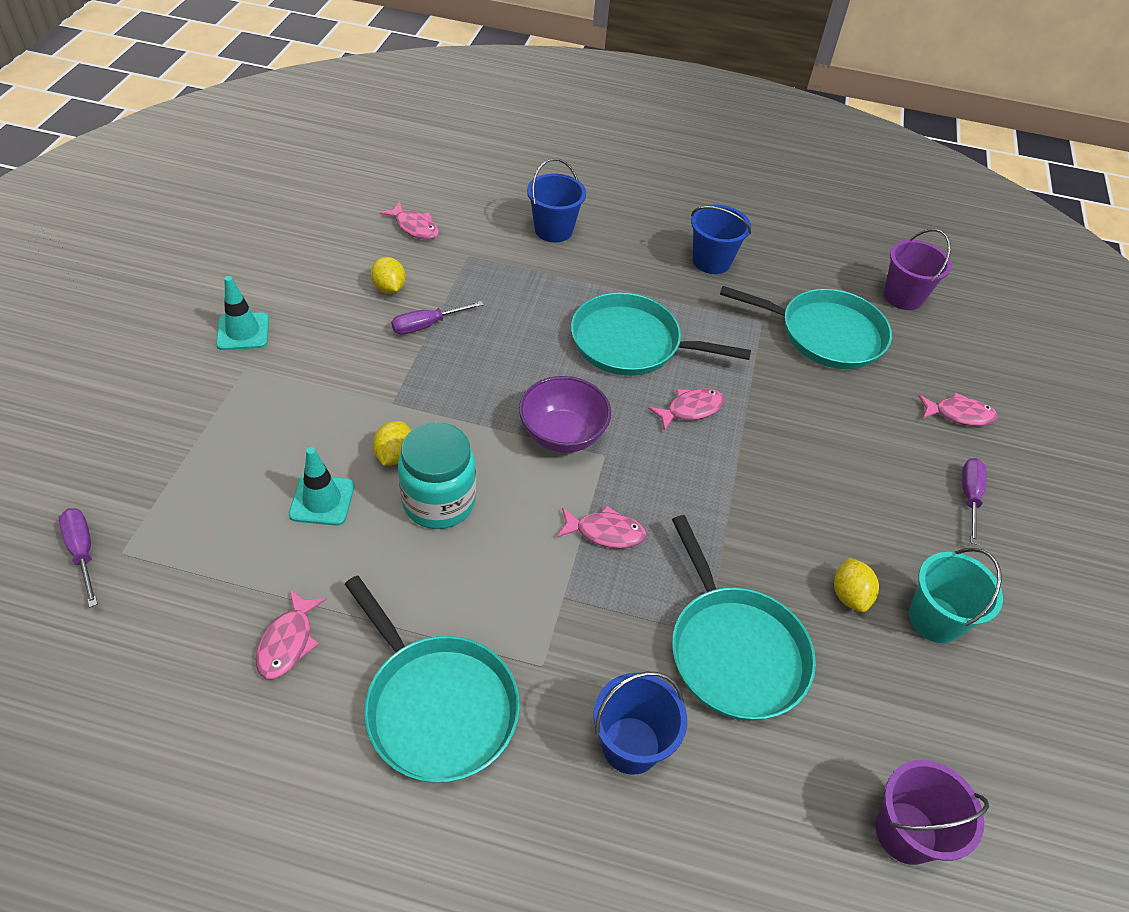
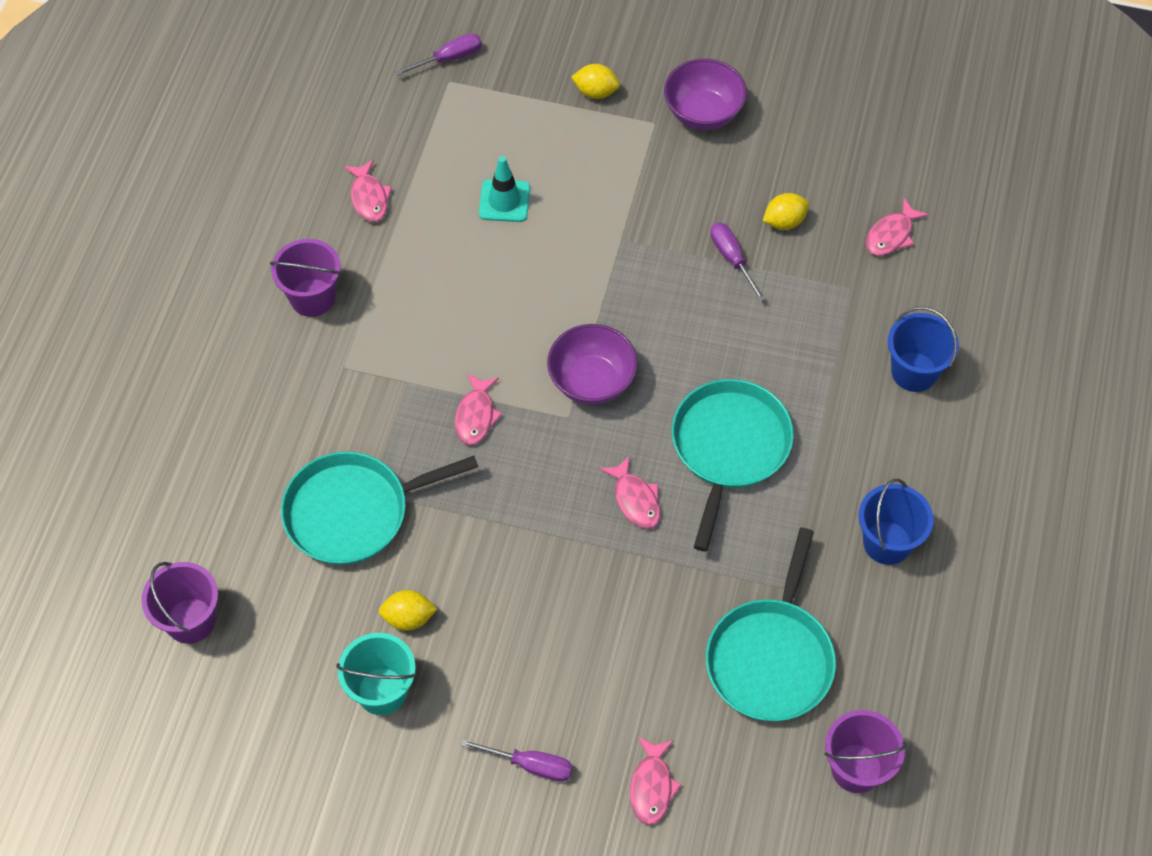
camera: 95 degrees right, 10 degrees up
turquoise traffic cone [216,276,269,350] -> purple bowl [664,59,747,130]
pink fish [256,590,326,679] -> pink fish turned 120 degrees counterclockwise [344,160,392,222]
turquoise pan [345,576,520,783] -> purple bucket [270,239,341,317]
yellow lemon [373,421,411,466] -> yellow lemon moved to [571,64,620,99]
turquoise jar [398,422,476,529] -> none
blue bucket [594,672,687,775] -> none

